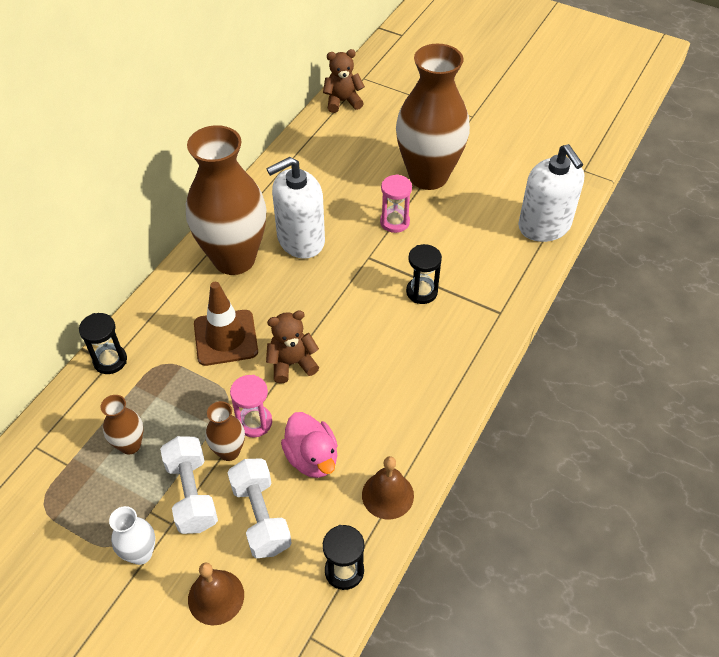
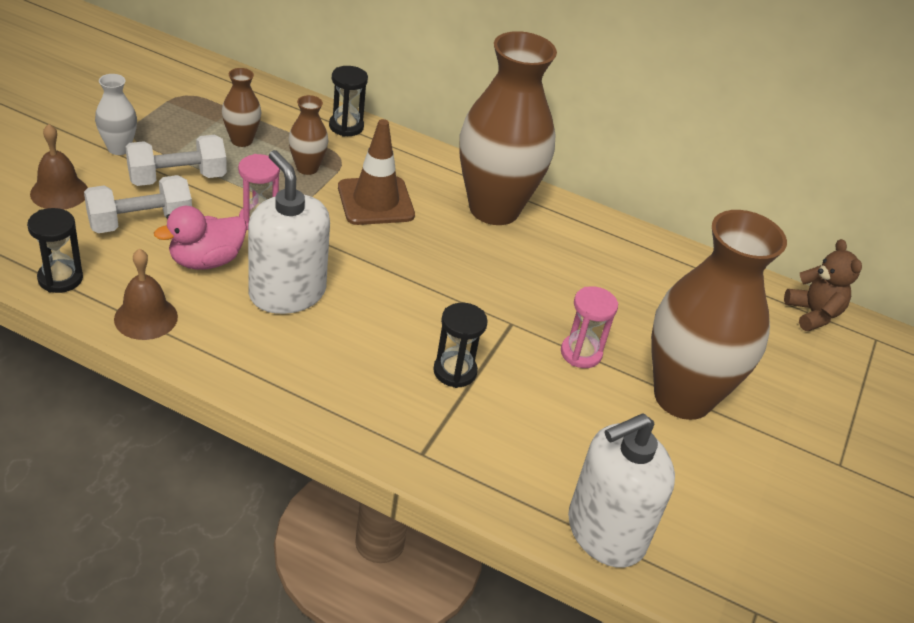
camera: 80 degrees right, 10 degrees down
brown vase [205,401,245,461] -> brown vase moved to [288,95,328,175]
brown teddy bear [266,310,319,383] -> none
white soap dispenser [267,157,325,259] -> white soap dispenser moved to [248,150,330,314]

